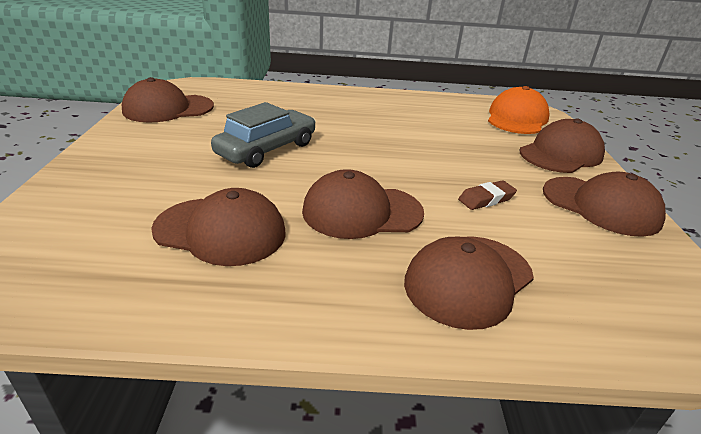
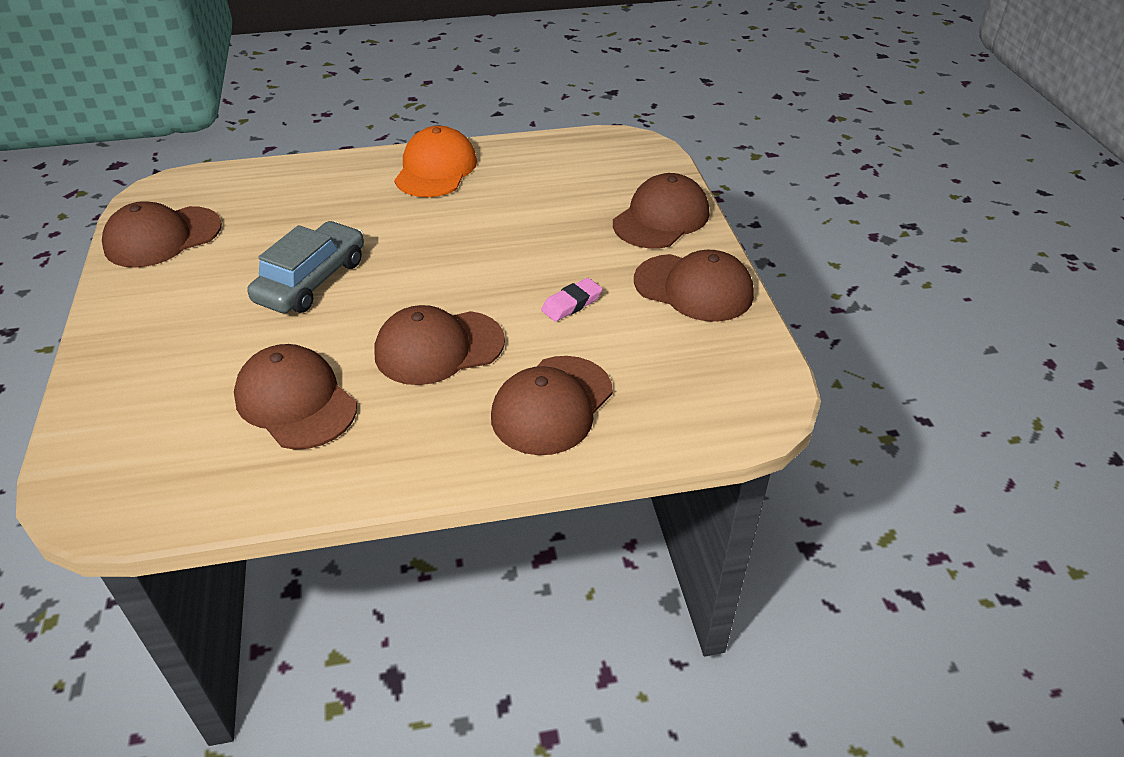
camera: 10 degrees left, 10 degrees up
brown cap [151,188,286,266] -> brown cap turned 135 degrees counterclockwise [234,344,357,450]
brown eraser [458,180,517,210] -> pink eraser [541,278,602,322]
orange cap [488,86,550,134] -> orange cap moved to [394,126,477,197]

